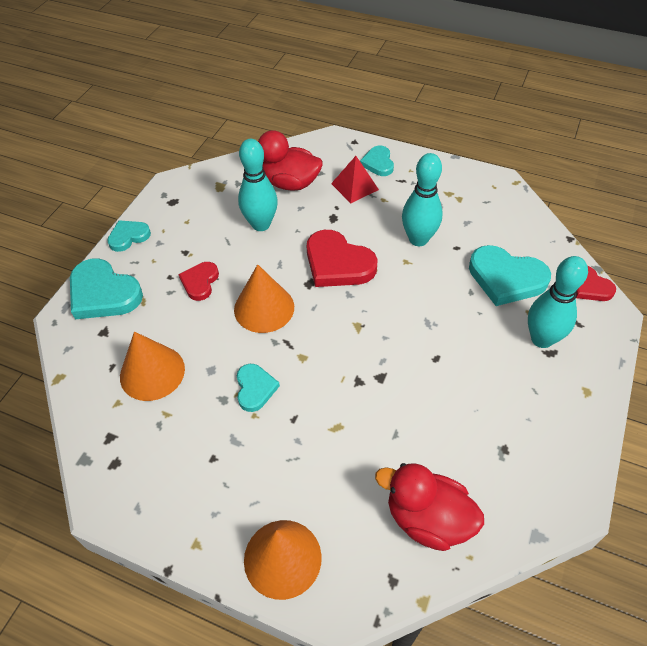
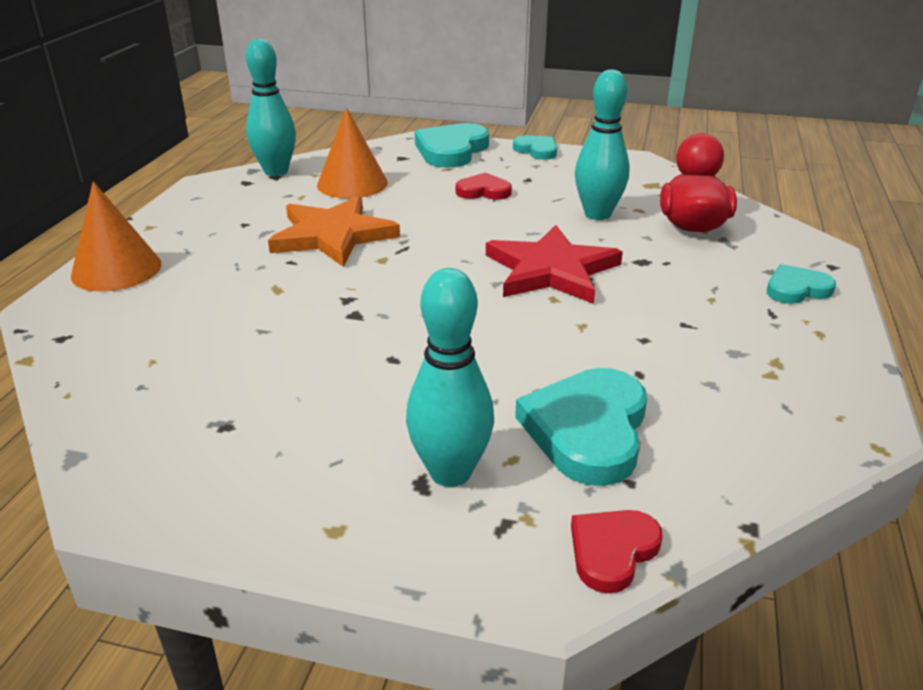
camera: 80 degrees right, 20 degrees down
orange cone [234,264,294,333] -> none
turquoise heart [237,364,280,412] -> orange star [268,196,400,267]
red heart [307,230,377,287] -> red star [486,225,623,304]
red pyramid [331,156,379,203] -> none
red duck [375,463,484,551] -> none
turquoise bowling pin [402,153,443,246] -> turquoise bowling pin moved to [246,39,296,176]

